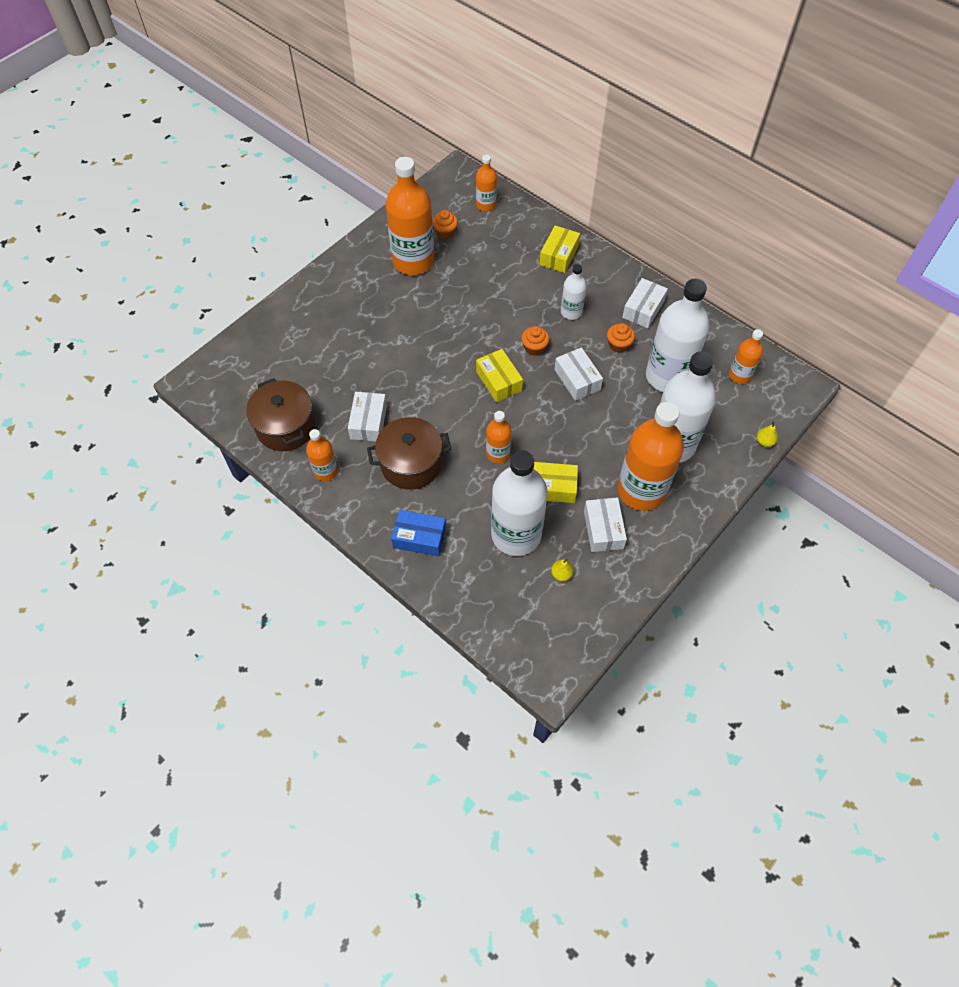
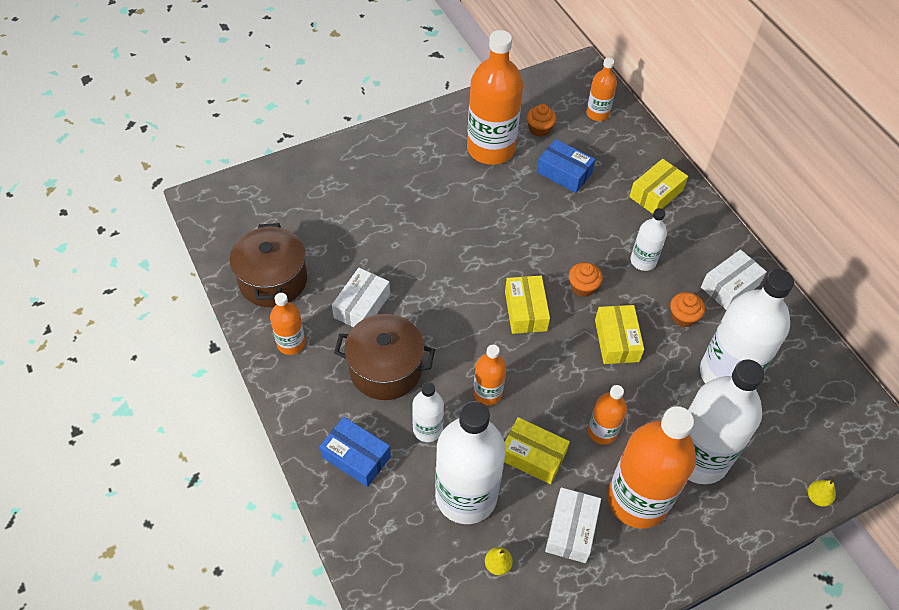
camera: 20 degrees right, 5 degrees down
white box [554,347,603,401] -> yellow box [595,305,644,364]
orange bottle [729,329,763,384] -> orange bottle moved to [588,385,627,445]
none -> white bottle [412,382,444,442]
none -> blue box [537,139,595,193]

